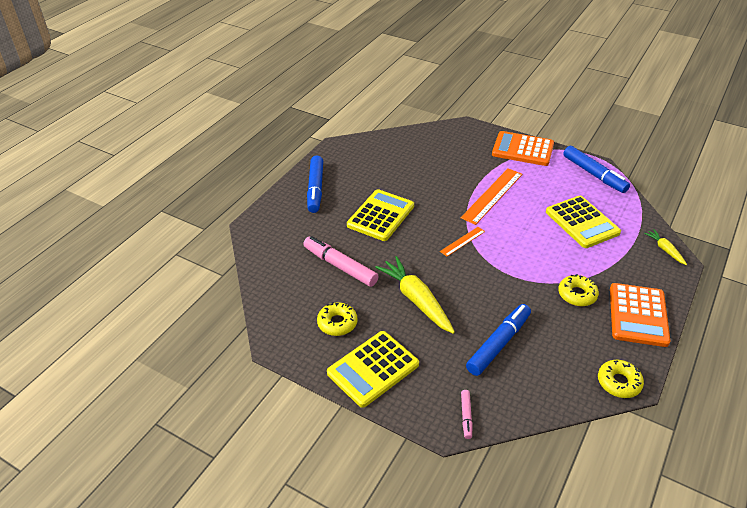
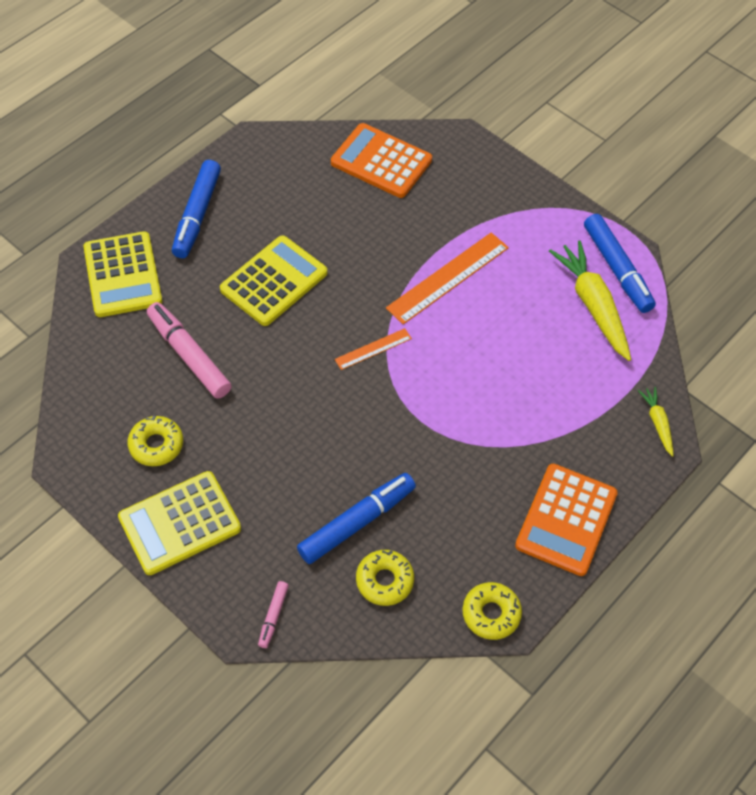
camera: 10 degrees right, 15 degrees up
yellow carrot [375,256,455,334] -> yellow carrot moved to [549,240,631,361]
orange calculator [492,131,554,166] -> orange calculator moved to [331,123,432,198]
yellow calculator [546,196,621,248] -> yellow calculator moved to [83,231,163,317]
yellow donut [558,274,599,306] -> yellow donut moved to [356,550,414,606]

